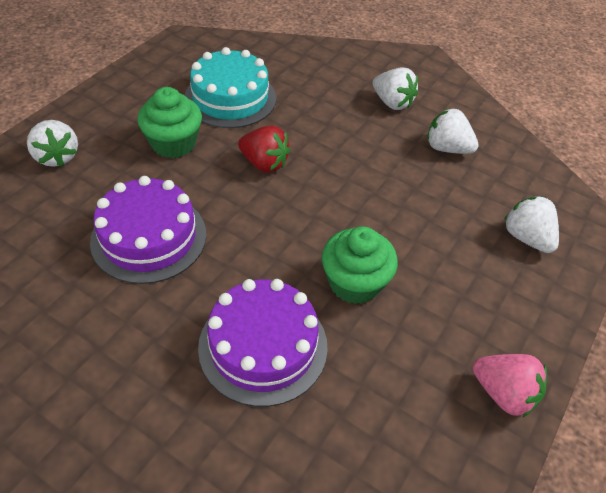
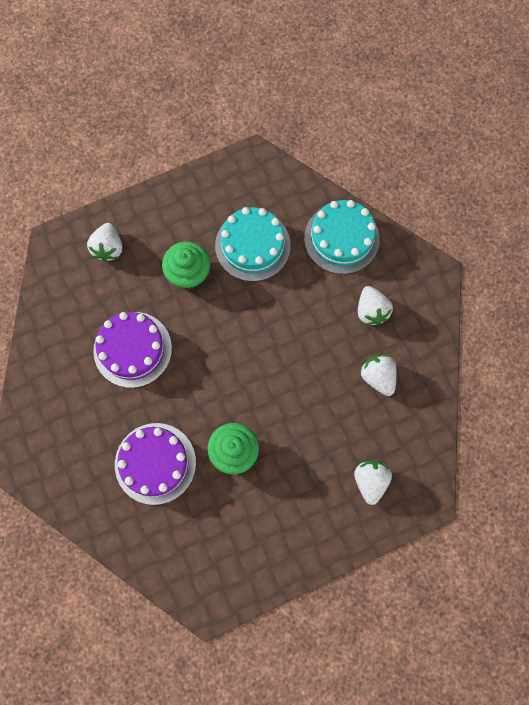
camera: 35 degrees right, 25 degrees up
red strawberry [238,125,290,173] -> none
pink strawberry [473,354,547,417] -> none
none -> turquoise cake [304,200,380,274]

